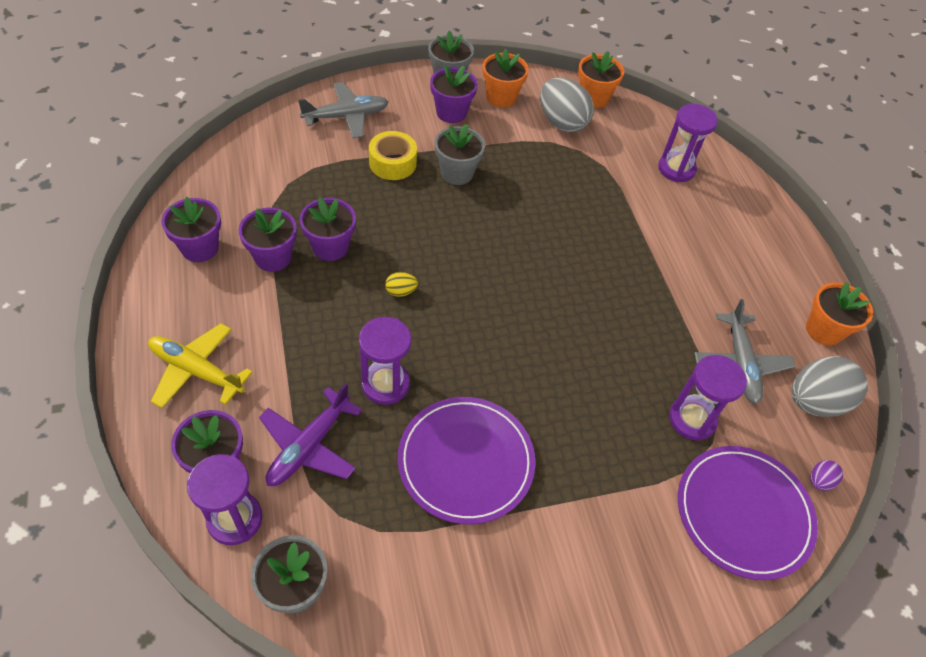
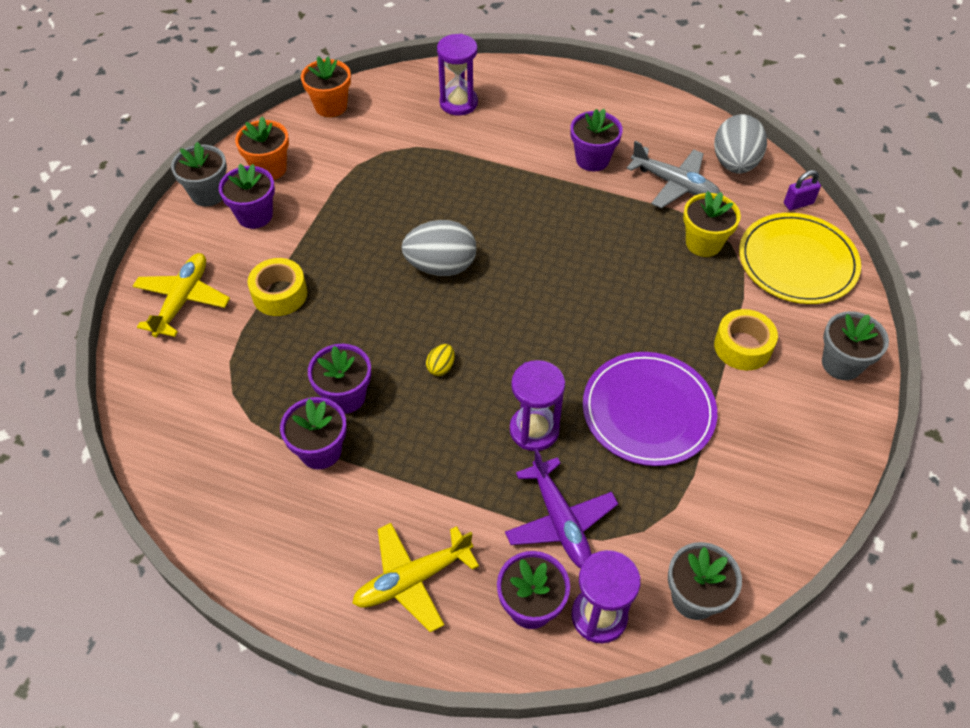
camera: 50 degrees left, 0 degrees up
purple flower pot [161,197,221,262] -> purple flower pot moved to [570,109,623,171]
grey plane [298,82,388,138] -> yellow plane [133,253,230,337]
grey flower pot [435,124,485,185] -> grey flower pot moved to [822,311,889,380]
grey egg [540,78,594,132] -> grey egg moved to [401,220,477,276]
purple hourglass [669,355,747,441] -> yellow flower pot [683,191,741,257]
purple plate [678,446,818,580] -> yellow plate [739,213,861,304]
orange flower pot [806,282,873,346] -> none
purple egg [810,460,843,491] -> purple padlock [784,170,821,210]
none -> yellow tape [714,309,778,370]

